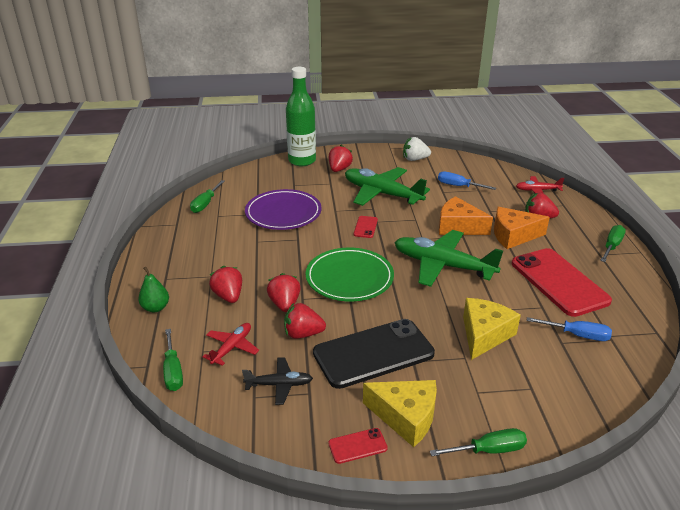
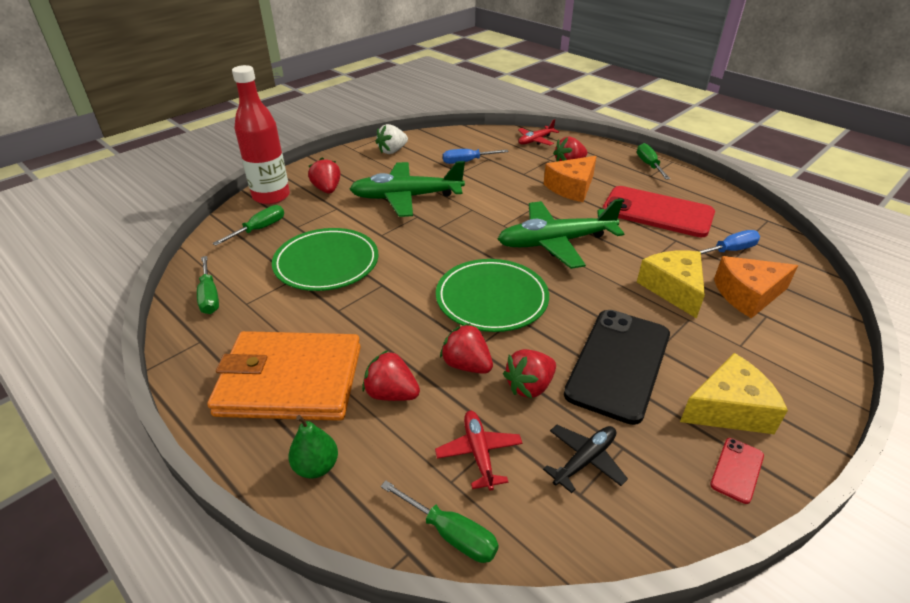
camera: 40 degrees left, 5 degrees up
purple plate [245,189,322,230] -> green plate [272,228,379,291]
green bottle [286,67,316,166] -> red bottle [232,65,290,205]
red phone [354,216,378,238] -> none
green screwdriver [430,428,527,456] -> green screwdriver moved to [213,205,284,246]
orange cheese [439,196,493,235] -> orange cheese moved to [714,256,798,318]
none -> orange wallet [207,331,361,421]

